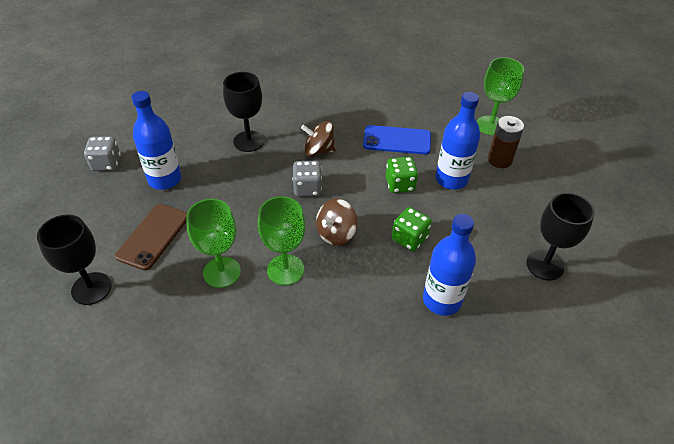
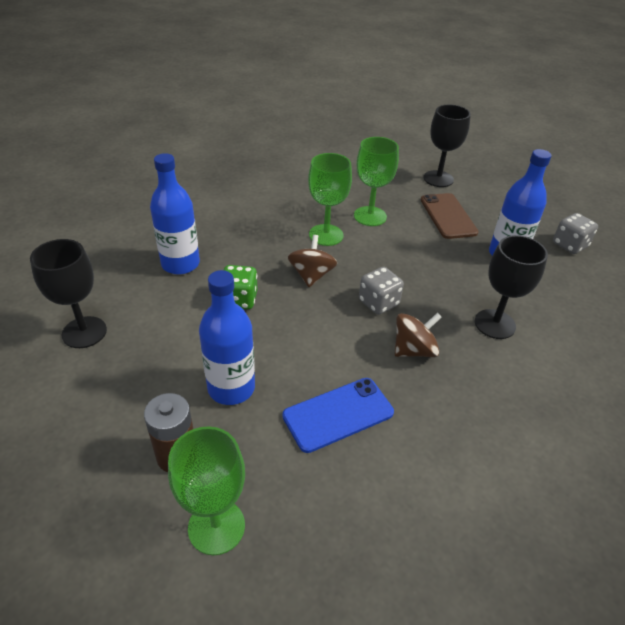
camera: 145 degrees right, 5 degrees down
green dice [386,157,418,193] -> none

